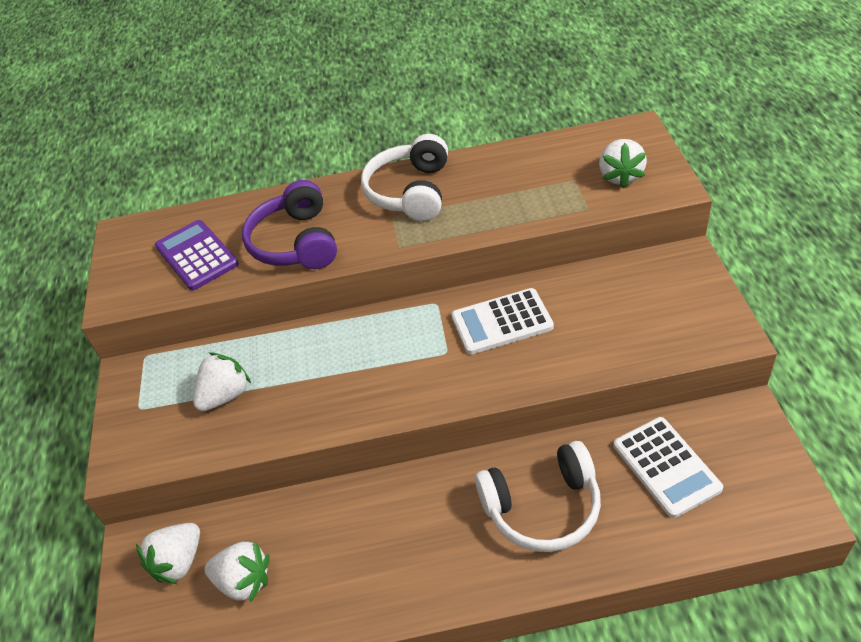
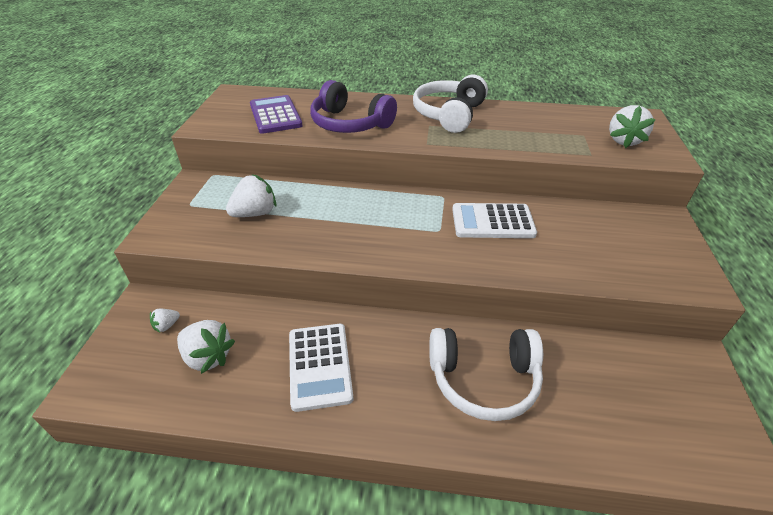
camera: 10 degrees right, 5 degrees down
white strawberry [136,523,200,584] -> white strawberry [150,309,180,332], size x0.50
purple headphones [242,180,337,269] -> purple headphones turned 60 degrees counterclockwise [310,80,397,133]
white calculator [614,417,723,518] -> white calculator moved to [289,324,354,412]

